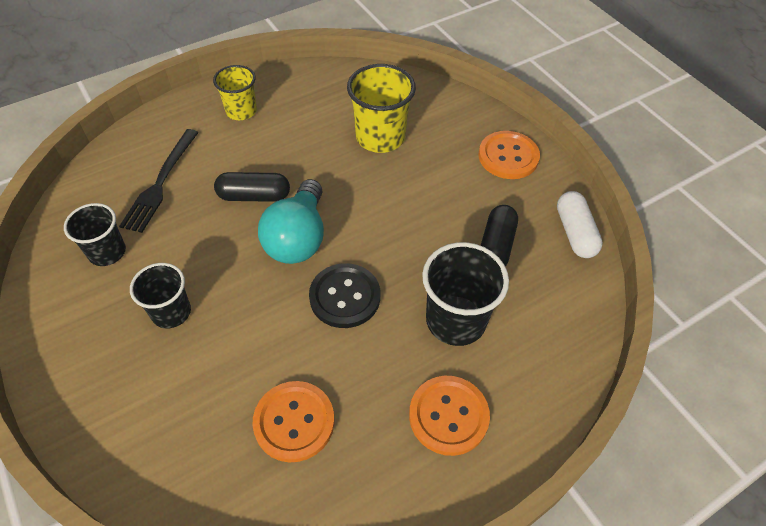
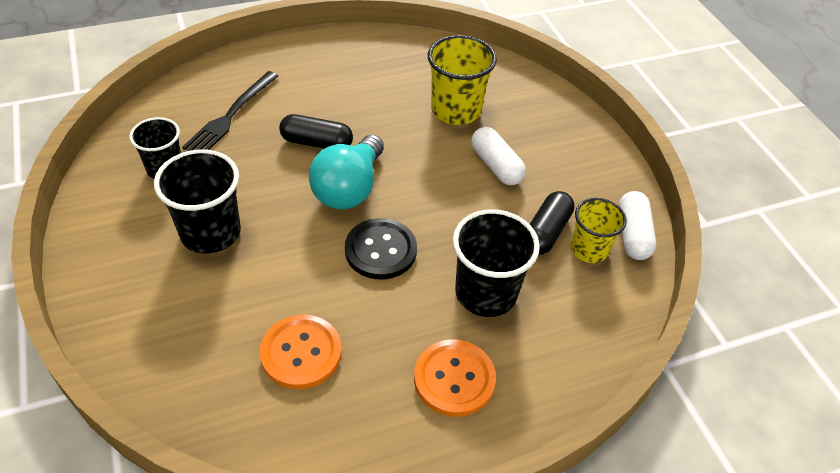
camera: 10 degrees right, 5 degrees down
black cup [130,263,191,328] -> black cup [154,149,241,254], size x1.54
yellow cup [213,65,257,120] -> yellow cup moved to [571,198,627,263]
orange button [478,131,540,179] -> none
none -> white capsule [471,127,526,185]

